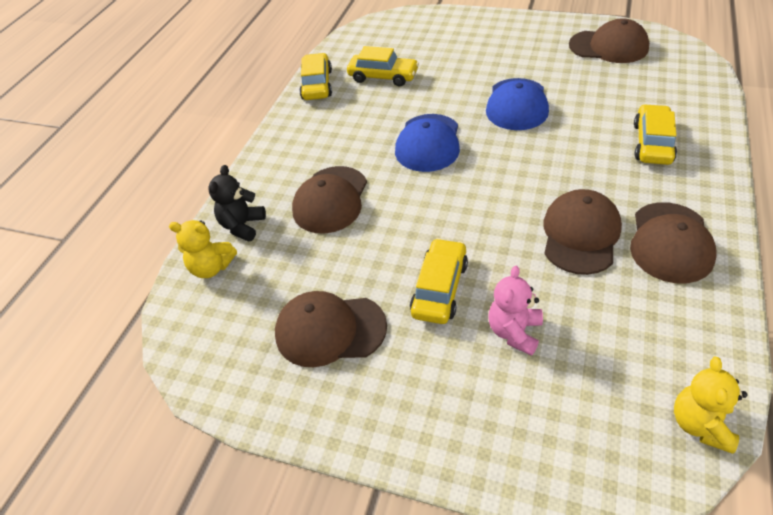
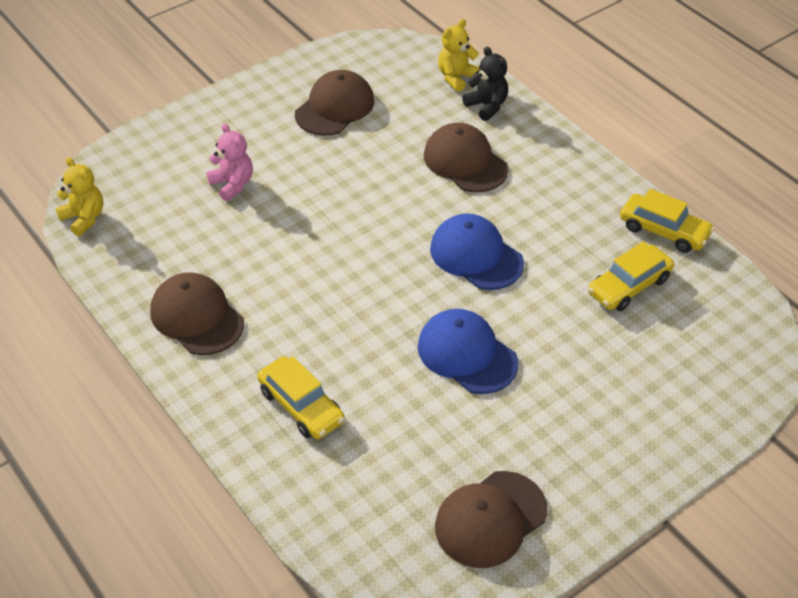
camera: 120 degrees right, 0 degrees up
yellow car [410,238,468,324] -> none
brown cap [543,189,622,275] -> none

